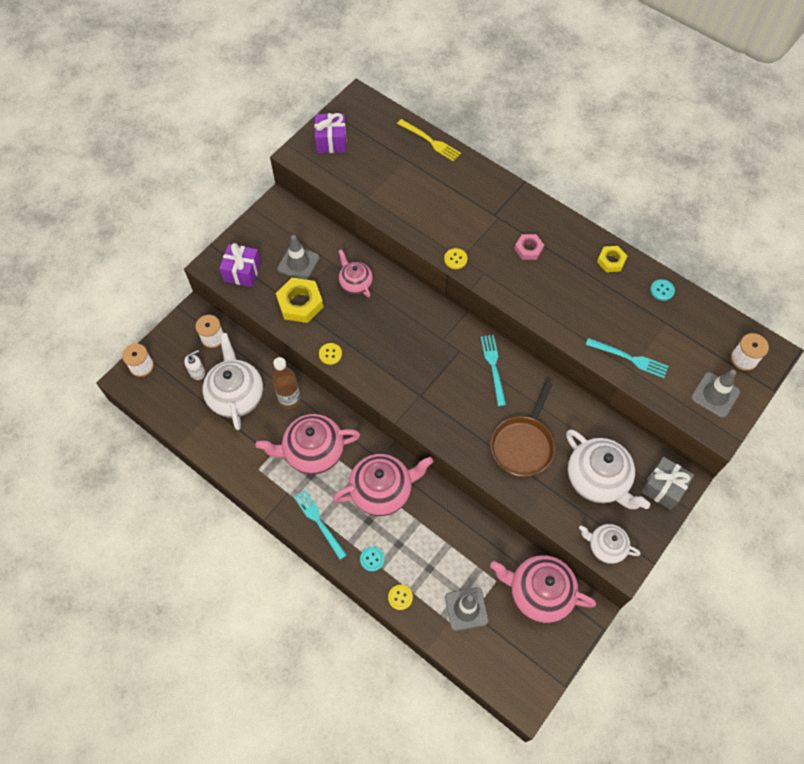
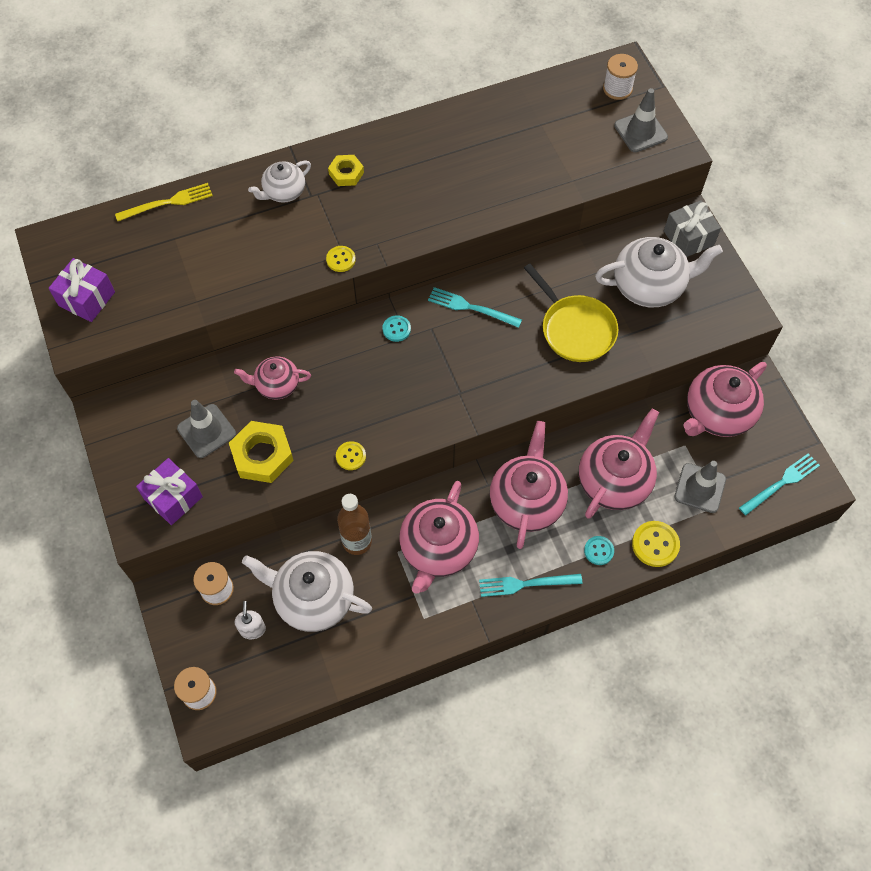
camera: 60 degrees left, 0 degrees up
yellow button [388,585,413,610] -> yellow button [632,521,680,567], size x1.58
brown pan [491,382,555,477] -> yellow pan [524,264,618,362]
pink nut [514,234,544,260] -> none
white teapot [579,524,641,564] -> white teapot moved to [248,160,311,203]
turquoise fork [586,338,668,378] -> turquoise fork moved to [739,453,820,516]
yellow nut [597,246,627,272] -> yellow nut moved to [328,155,364,186]
turquoise button [650,279,675,301] -> turquoise button moved to [382,315,411,342]
none -> pink teapot [579,409,659,519]

